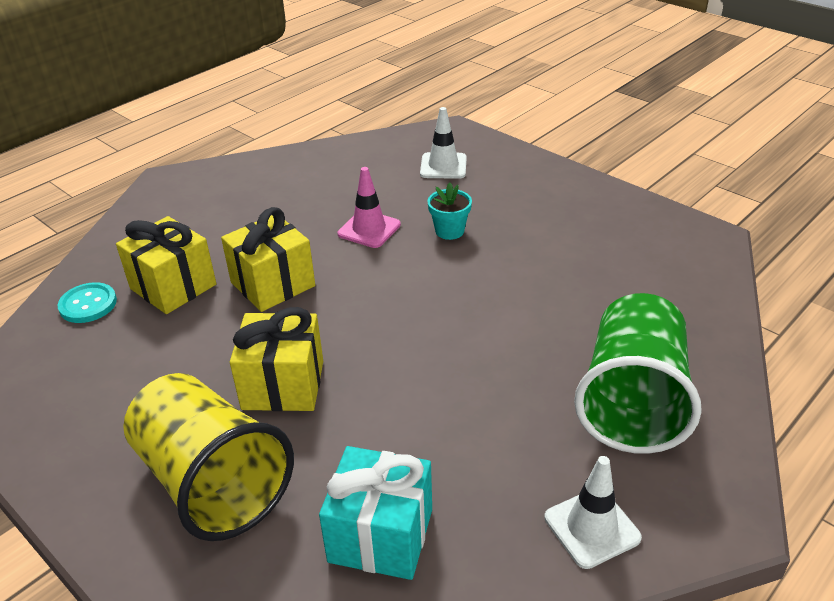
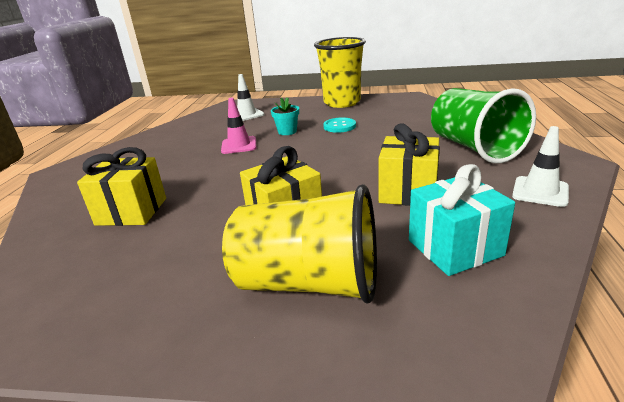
camera: 35 degrees left, 10 degrees down
turquoise button [58,282,117,323] -> turquoise button moved to [323,117,356,133]
yellow gift [221,207,315,312] -> yellow gift moved to [379,124,440,206]
none -> yellow cup [314,37,366,108]

